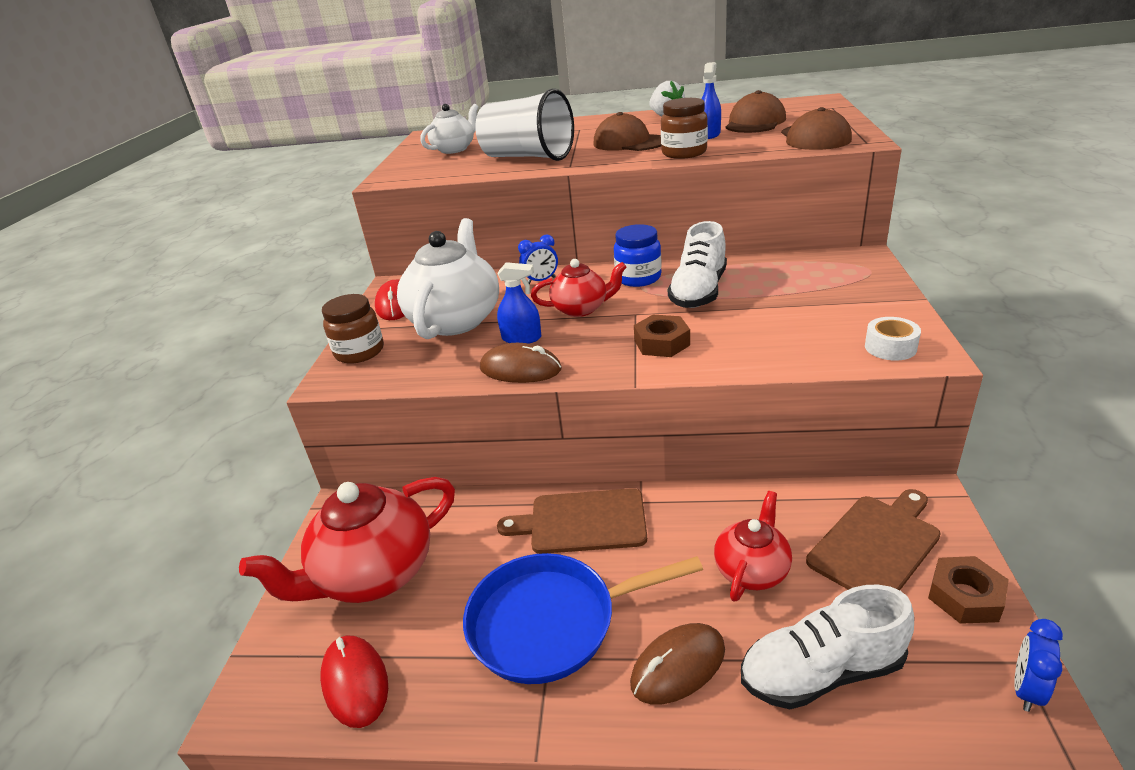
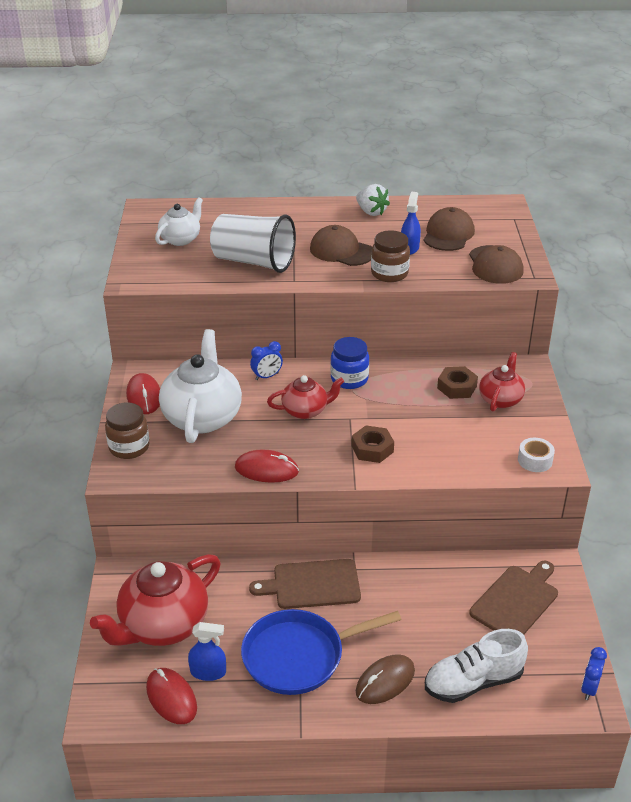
camera: 10 degrees left, 5 degrees up
brown mouse [480,343,562,383] -> red mouse [235,450,299,483]
blue spray bottle [497,262,541,344] -> blue spray bottle moved to [188,622,226,681]
white shoe [668,221,727,308] -> none
red teapot [714,491,792,602] -> red teapot moved to [479,352,525,412]
brown nut [928,556,1009,624] -> brown nut moved to [437,366,478,399]

